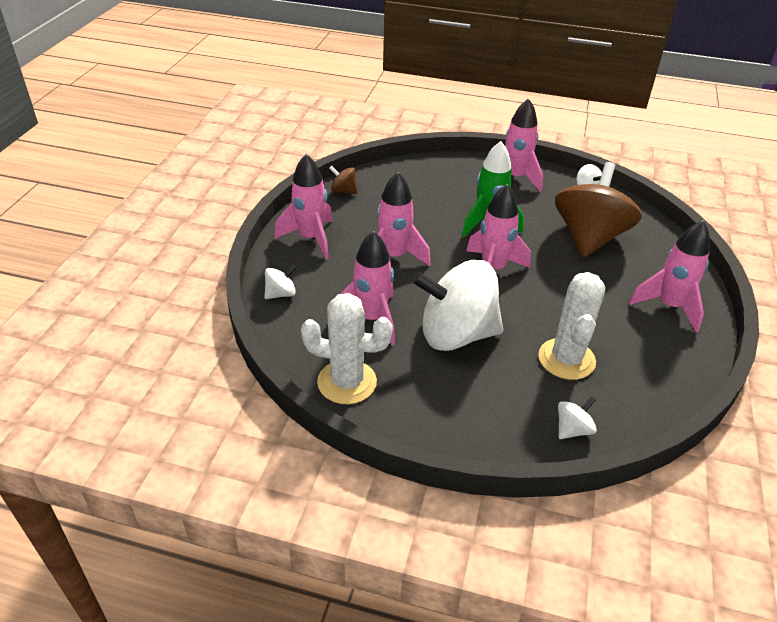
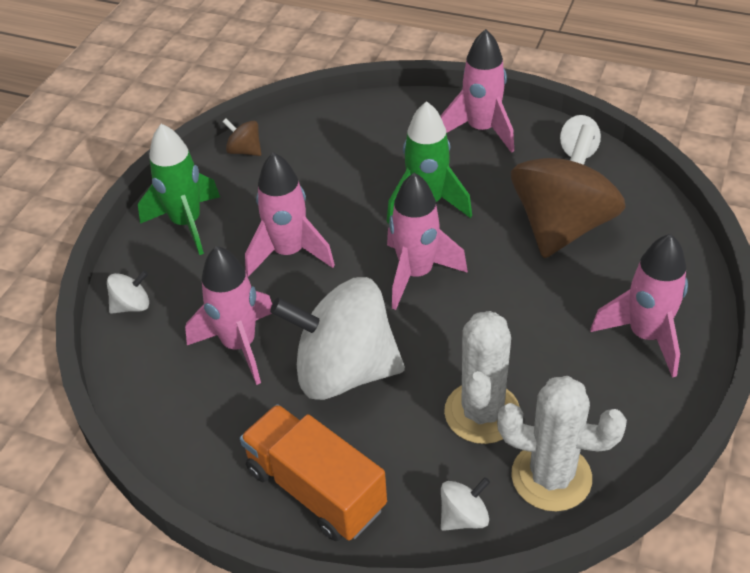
camera: 10 degrees right, 5 degrees up
pink rocket [274,154,332,259] -> green rocket [138,124,220,255]
white cactus [301,293,393,404] -> white cactus moved to [497,376,627,512]
none -> orange truck [240,404,387,541]

